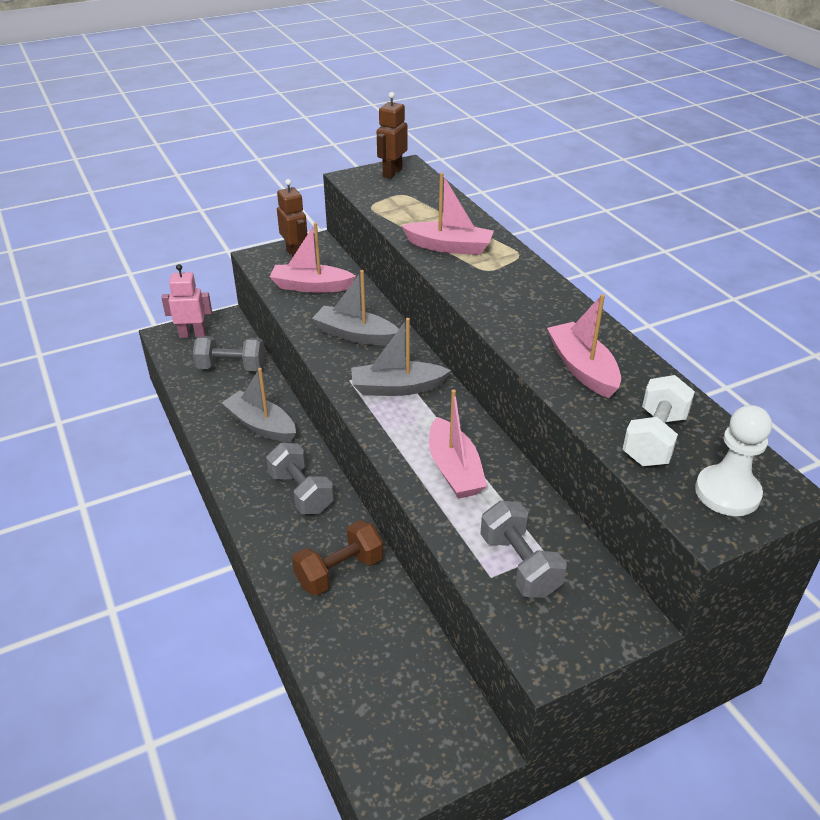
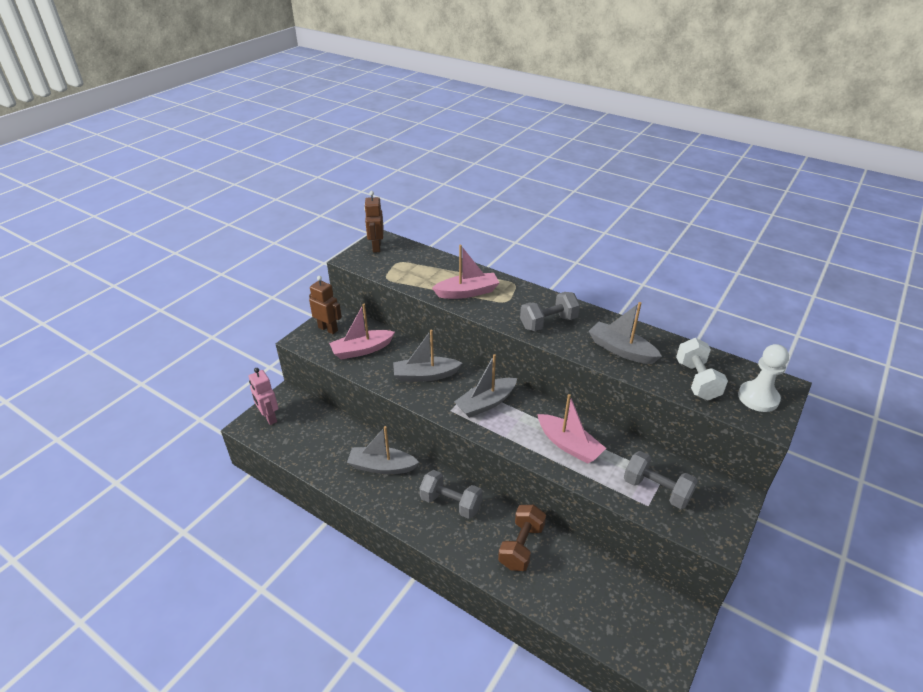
camera: 30 degrees left, 0 degrees up
pink robot [161,264,212,338] -> pink robot turned 90 degrees counterclockwise [249,368,278,425]
grey dumbbell [193,336,265,371] -> grey dumbbell moved to [520,292,580,331]
pink boat [547,294,621,398] -> grey boat [589,302,662,364]

